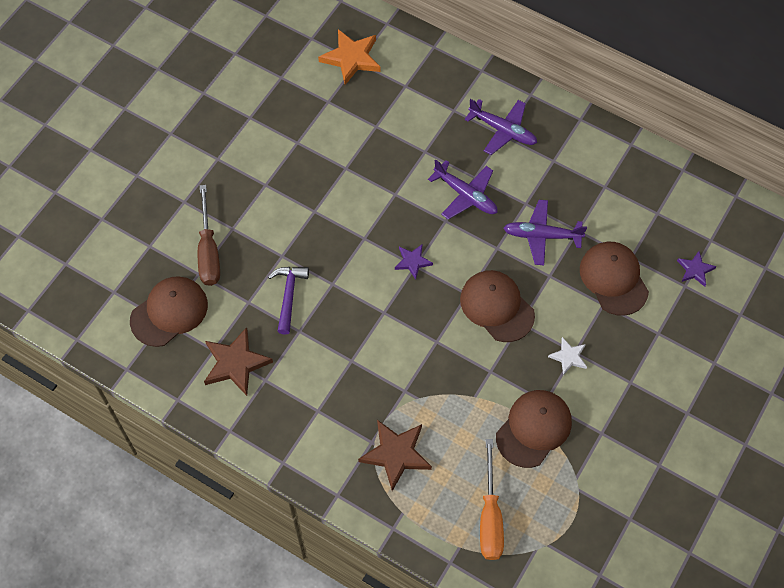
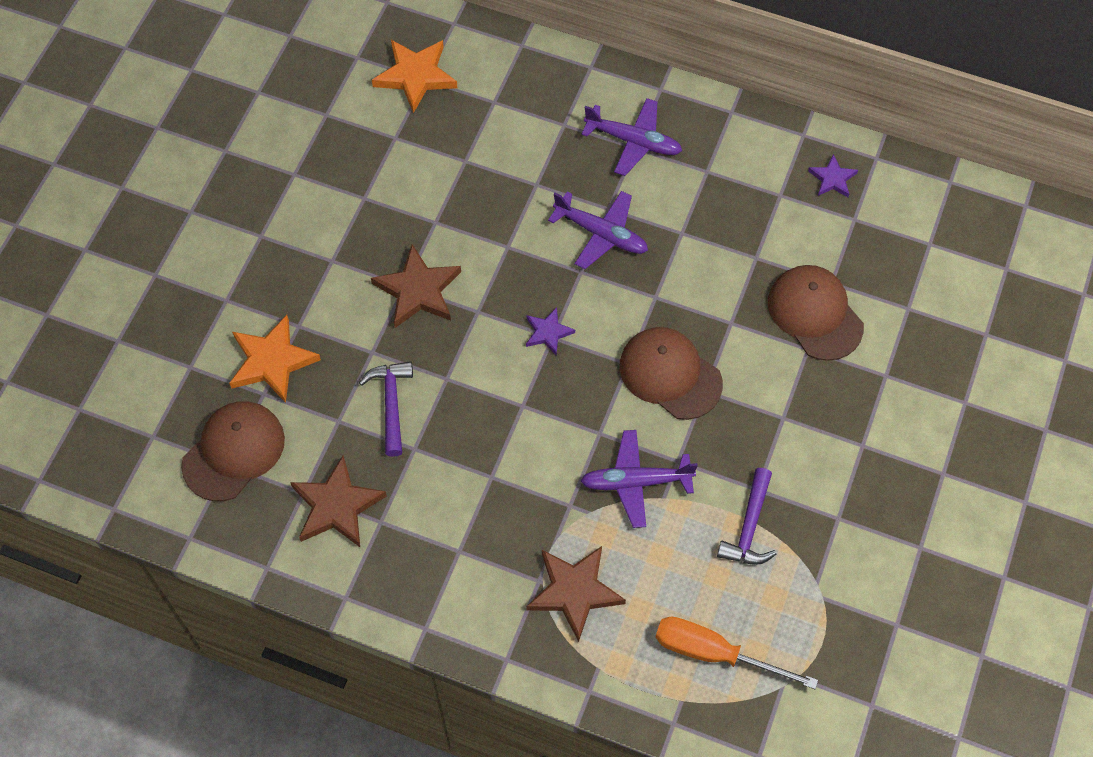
camera: 10 degrees left, 0 degrees up
brown screwdriver [198,185,220,286] -> orange star [229,315,321,403]
orange screwdriver [480,439,504,560] -> orange screwdriver turned 120 degrees clockwise [656,617,818,689]
brown cap [496,390,572,468] -> purple hammer [717,468,777,565]
purple plane [504,200,587,265] -> purple plane moved to [581,430,698,528]
white star [548,337,587,375] -> none
purple star [677,251,716,287] -> purple star moved to [808,154,858,197]
none -> brown star [371,245,461,328]

